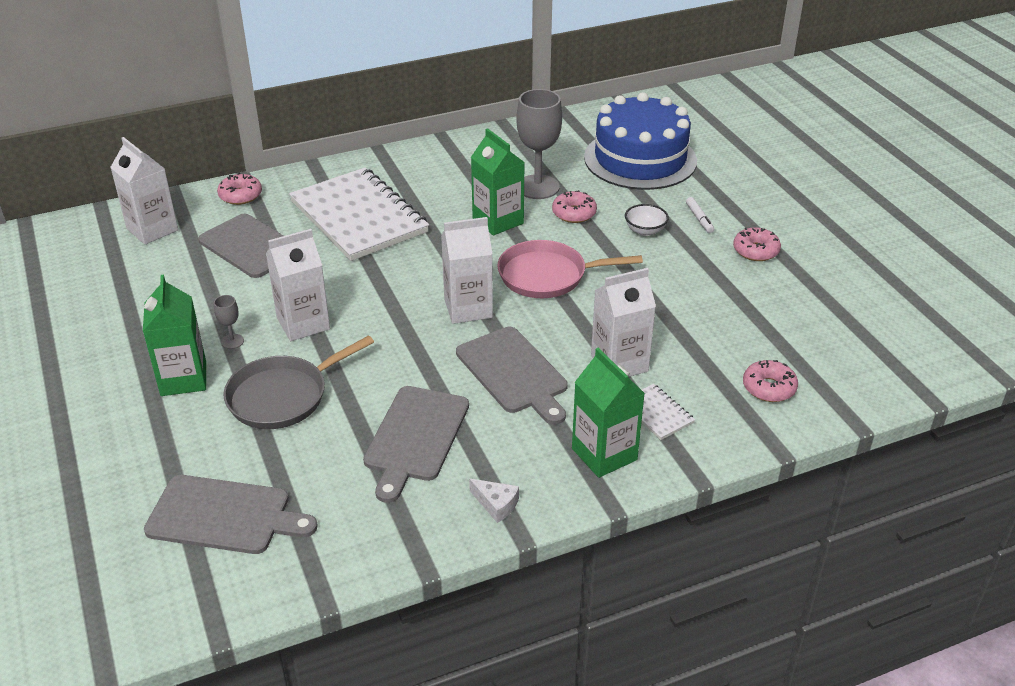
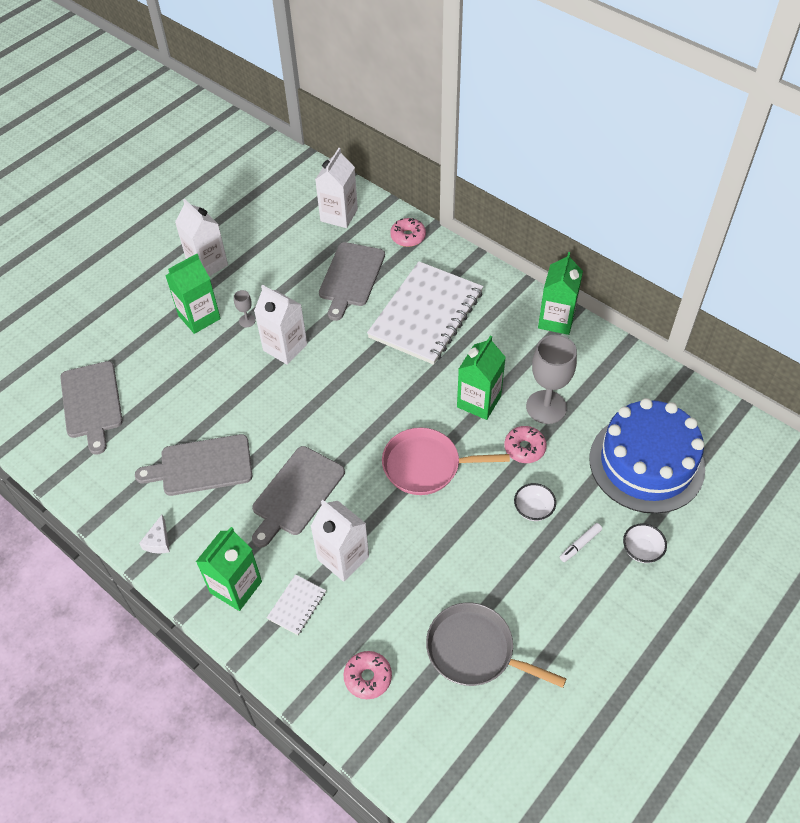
camera: 65 degrees right, 15 degrees up
grey pan [224,335,374,429] -> grey pan moved to [426,603,567,688]
white carton [441,217,493,324] -> white carton moved to [175,199,228,276]
pink pan [497,240,643,298] -> pink pan turned 60 degrees counterclockwise [382,428,510,495]
pink donut [733,227,781,261] -> none
none -> green carton [538,252,583,335]
none -> white bowl [623,523,667,563]

